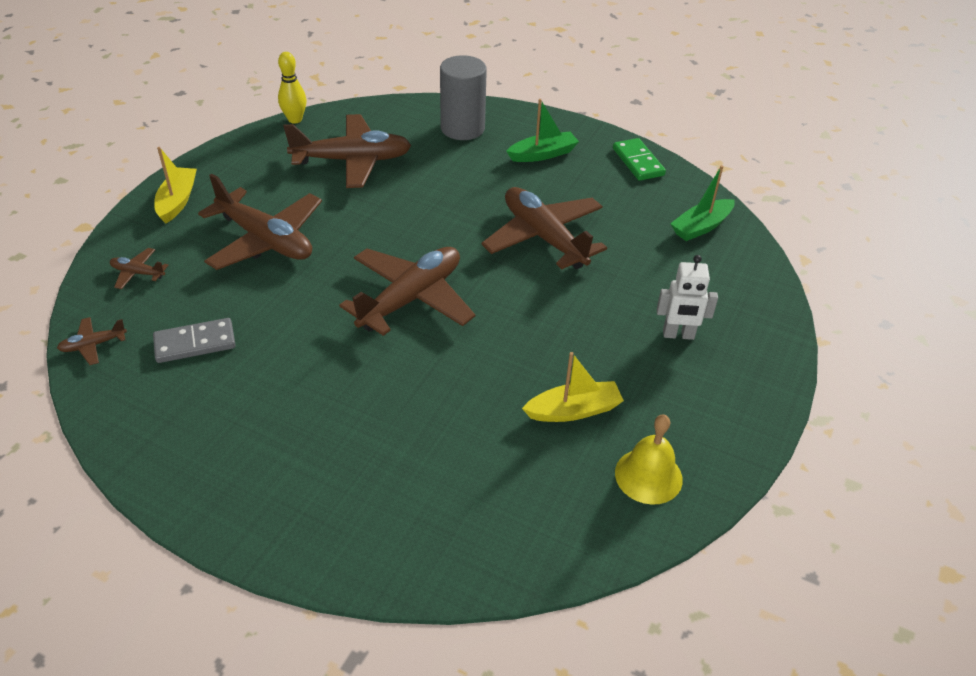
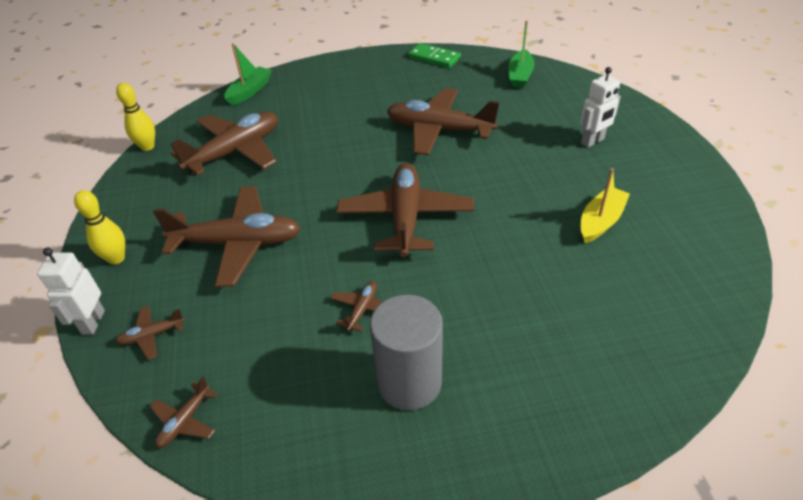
camera: 35 degrees left, 0 degrees up
grey domino [153,318,236,363] -> none
yellow boat [154,147,197,224] -> yellow bowling pin [74,190,125,264]
grey cylinder [440,55,487,140] -> grey cylinder moved to [370,295,443,410]
green boat [506,99,579,162] -> green boat moved to [224,43,272,105]
yellow bell [615,414,683,505] -> none
none -> white robot [37,248,105,335]
none -> brown plane [330,281,382,332]

